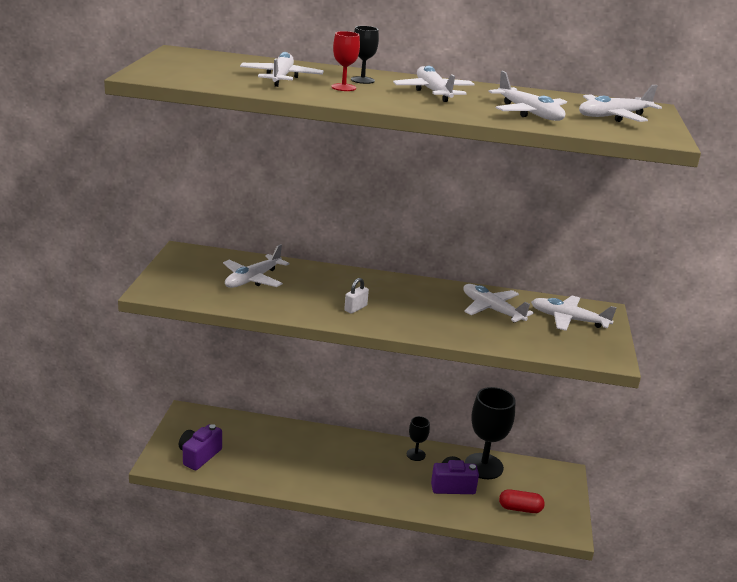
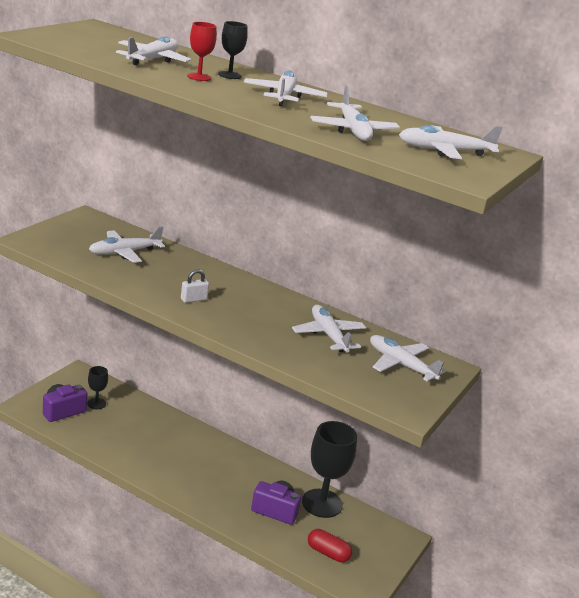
camera: 20 degrees right, 0 degrees up
black goblet [407,416,430,461] -> black goblet moved to [87,366,108,409]

